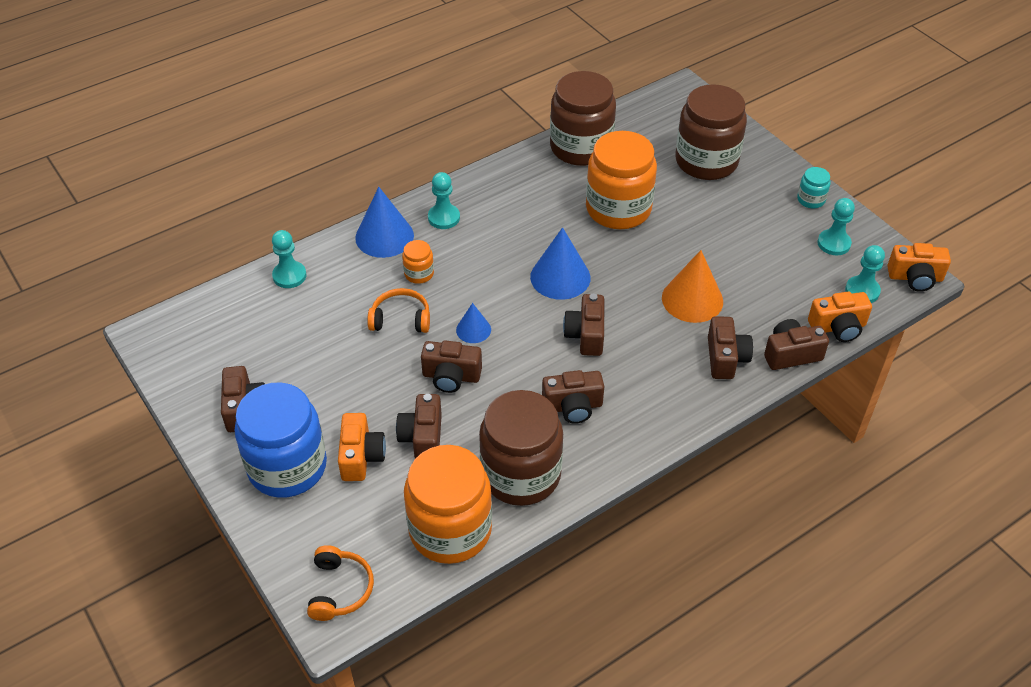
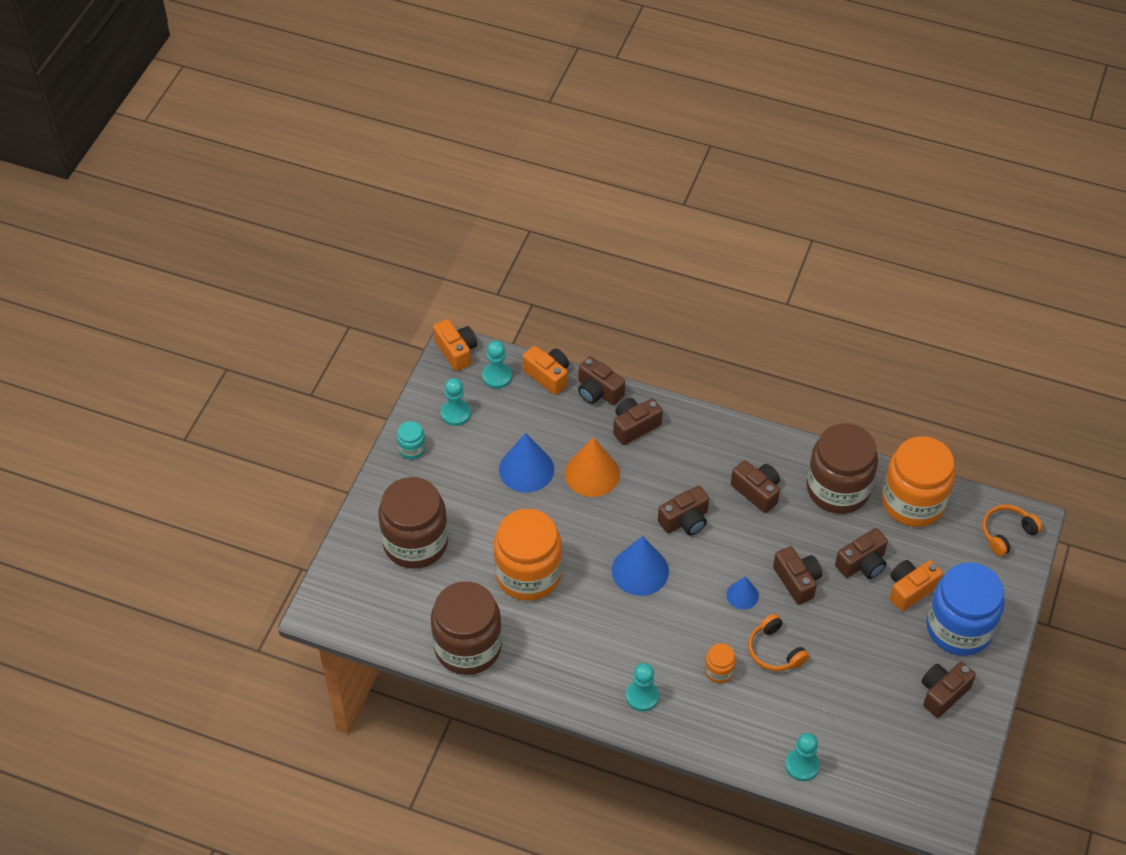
camera: 125 degrees left, 5 degrees up
blue cone [355,187,414,258] -> blue cone moved to [499,433,554,493]

